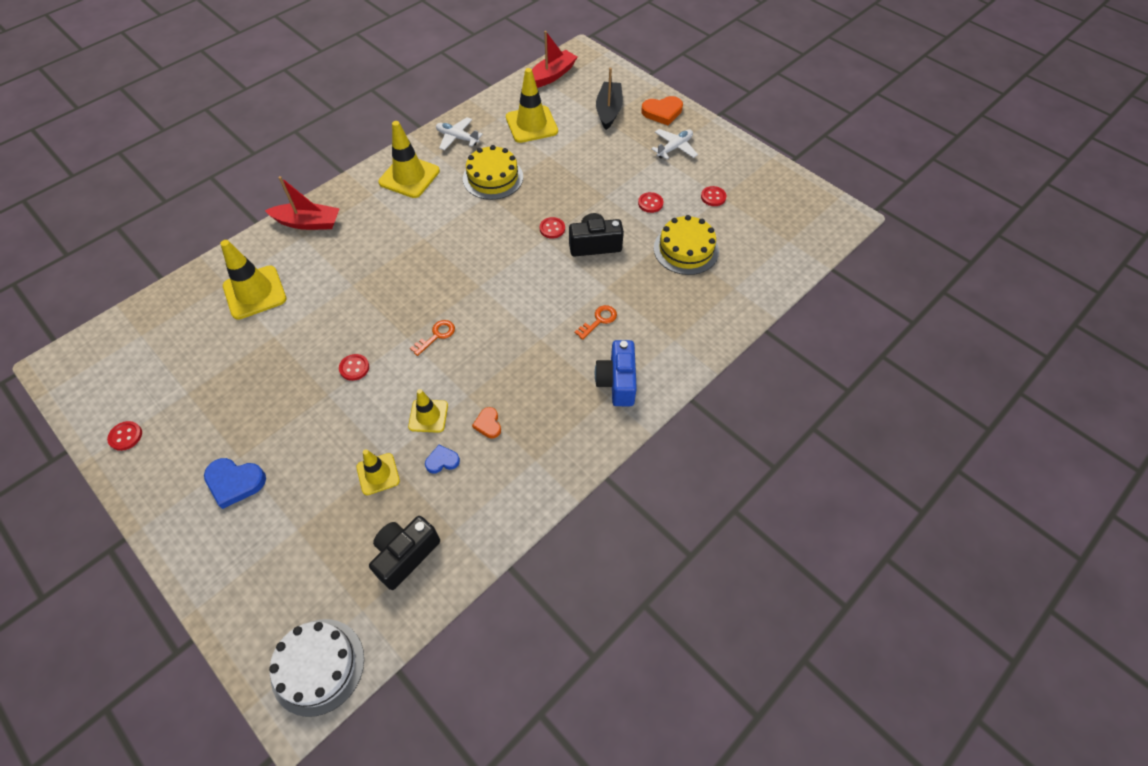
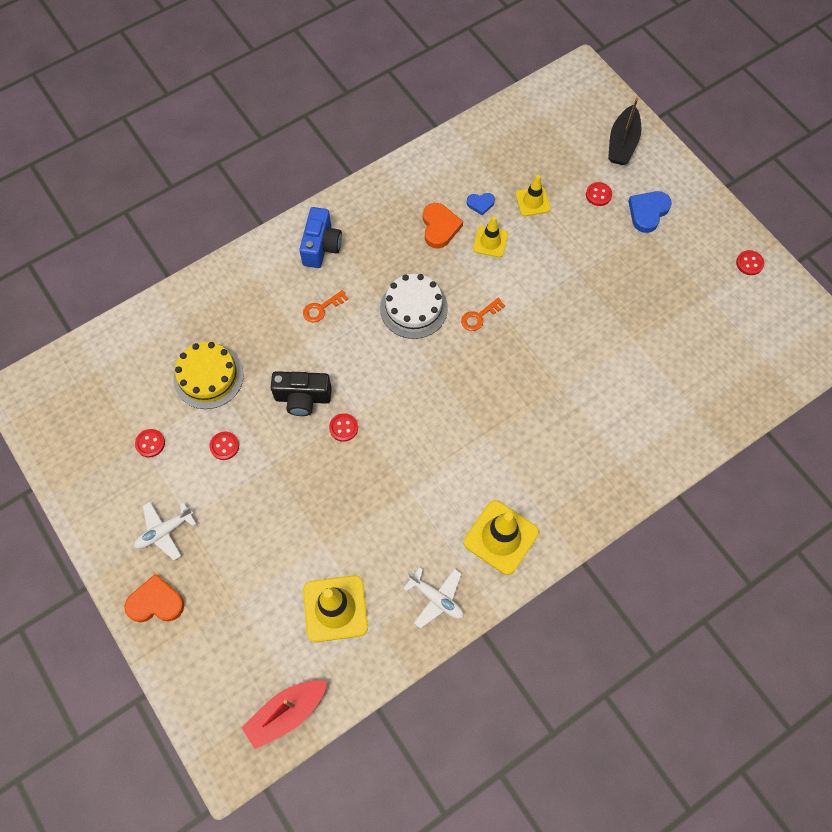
camera: 170 degrees left, 10 degrees up
blue heart [204,458,266,509] -> blue heart turned 75 degrees counterclockwise [628,191,672,233]
yellow traffic cone [220,240,286,320] -> none
red boat [265,176,340,230] -> none
white cake [269,619,364,717] -> white cake moved to [380,274,448,339]
red button [339,354,369,381] -> red button moved to [586,182,612,206]
black camera [369,516,440,590] -> none
yellow cake [463,145,523,200] -> none
orange heart [472,407,501,438] -> orange heart [423,203,463,249], size x1.70
black boat [596,68,623,130] -> black boat moved to [608,96,641,165]

